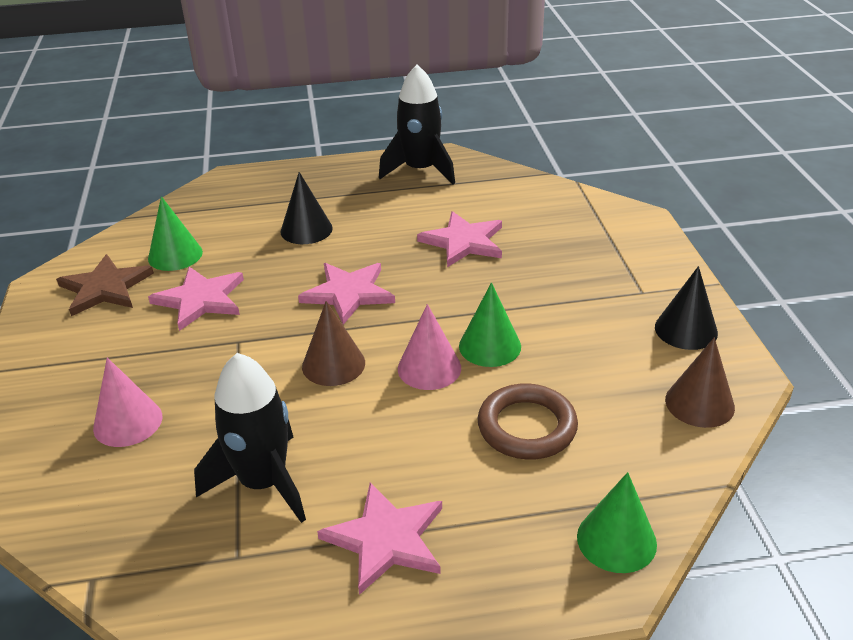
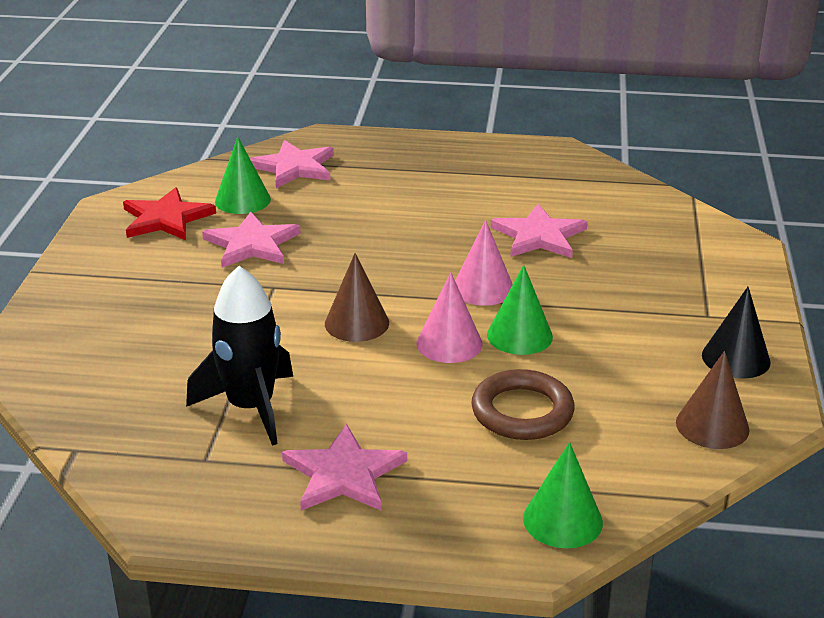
camera: 15 degrees right, 5 degrees down
brown star [56,254,154,316] -> red star [123,187,216,240]
pink cone [93,357,162,447] -> pink cone moved to [455,220,513,306]
black cone [280,172,333,244] -> none
pink star [298,263,395,325] -> pink star moved to [250,140,334,188]
black rocket [379,65,455,185] -> none

